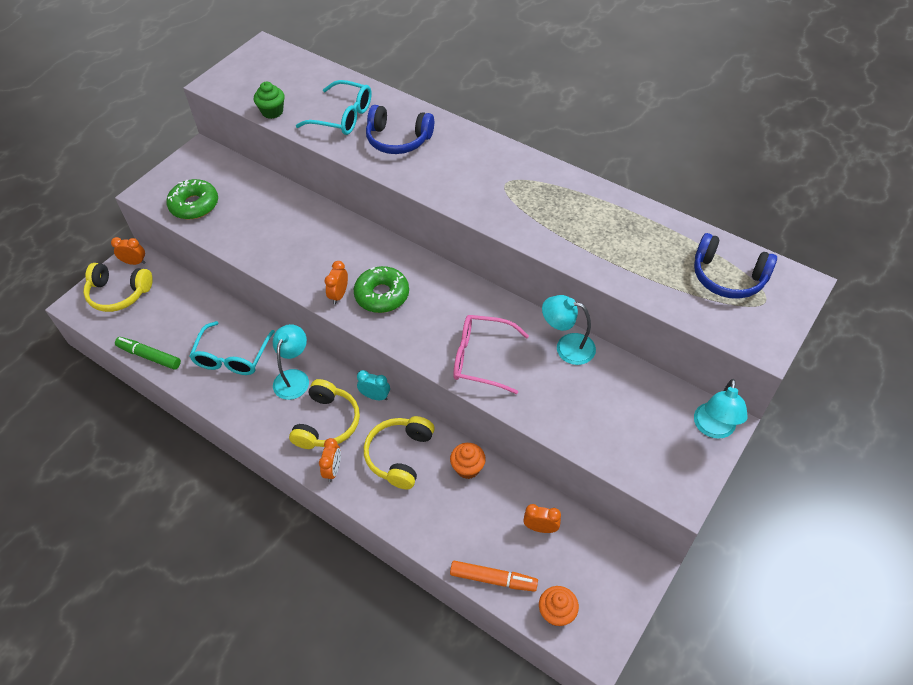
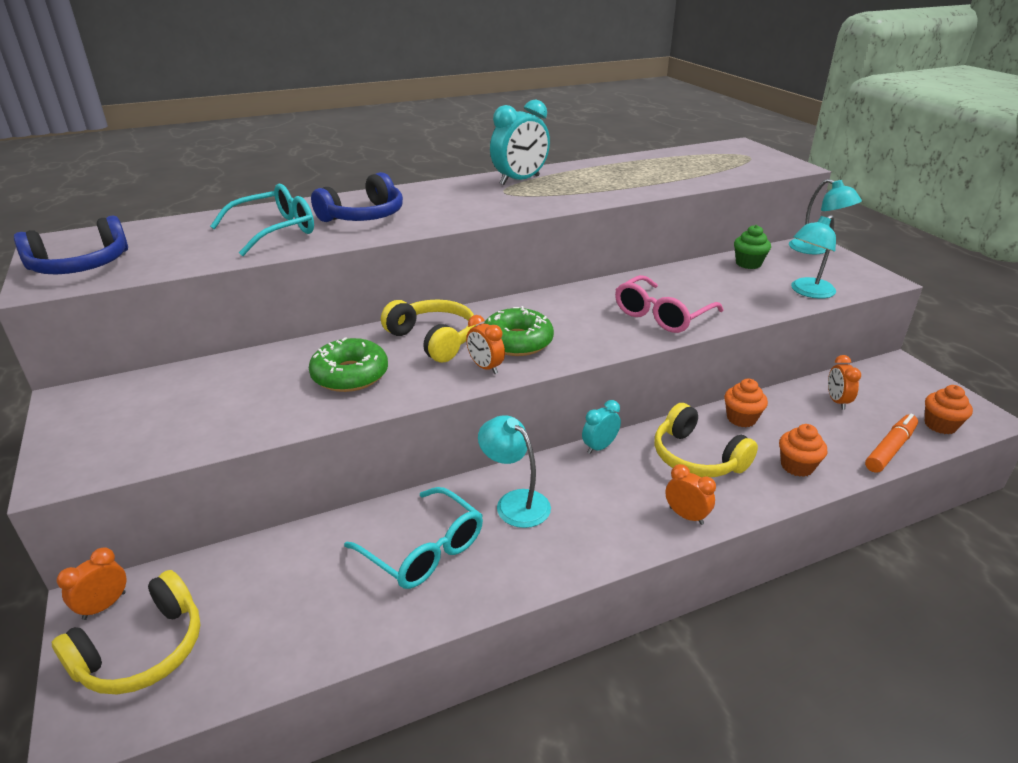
camera: 60 degrees left, 20 degrees down
green marker [115,337,181,370] -> none
green donut [166,179,218,219] -> green donut moved to [309,337,388,392]
green cupcake [254,82,285,119] -> green cupcake moved to [734,225,771,269]
yellow headphones [289,379,360,449] -> yellow headphones moved to [381,299,476,362]
orange clock [523,504,561,533] -> orange clock turned 45 degrees counterclockwise [828,355,861,410]
turquoise lamp [542,295,596,365] -> turquoise lamp moved to [791,215,836,299]
blue headphones [694,233,777,299] -> blue headphones moved to [14,215,128,274]
none -> turquoise clock [490,99,550,185]
none -> orange cupcake [779,424,827,477]

